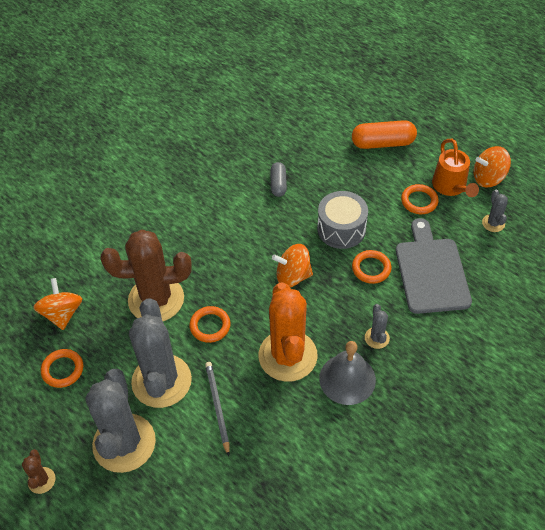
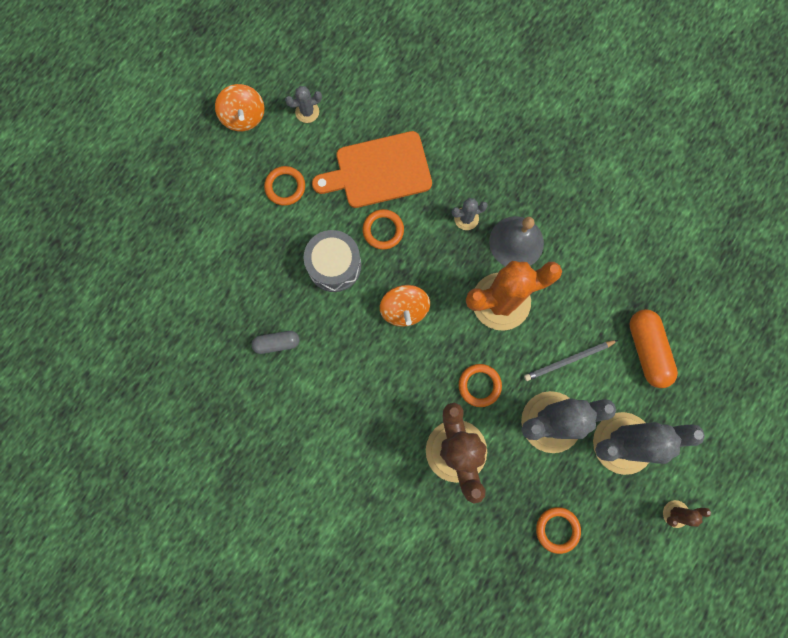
camera: 100 degrees left, 25 degrees up
orange spinning top [33,278,82,330] -> none
orange capsule [352,120,417,149] -> orange capsule moved to [629,309,678,388]
grey cutting board [396,218,472,314] -> orange cutting board [312,131,432,208]
orange watering can [432,139,479,197] -> none

